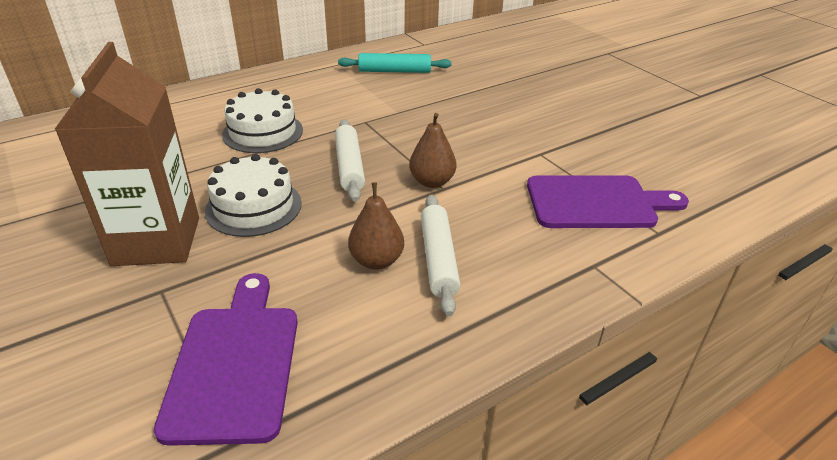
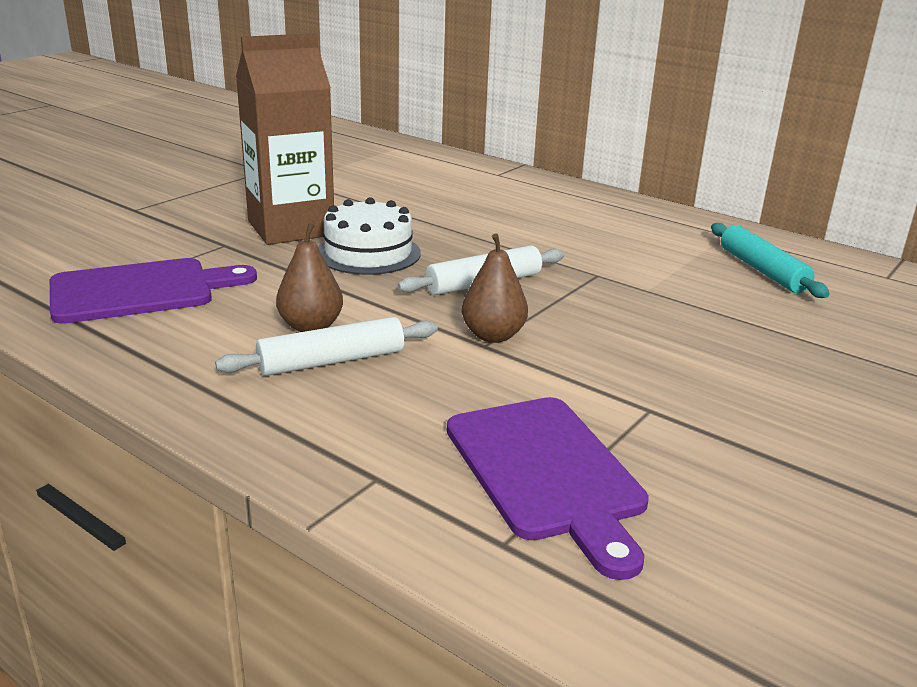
camera: 70 degrees right, 10 degrees down
white cake [222,88,303,153] -> none

